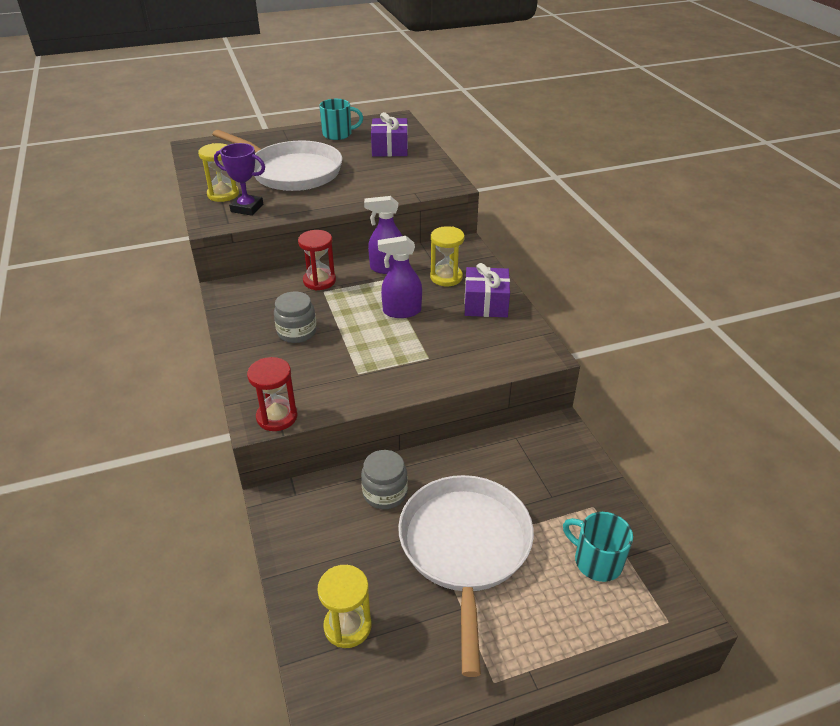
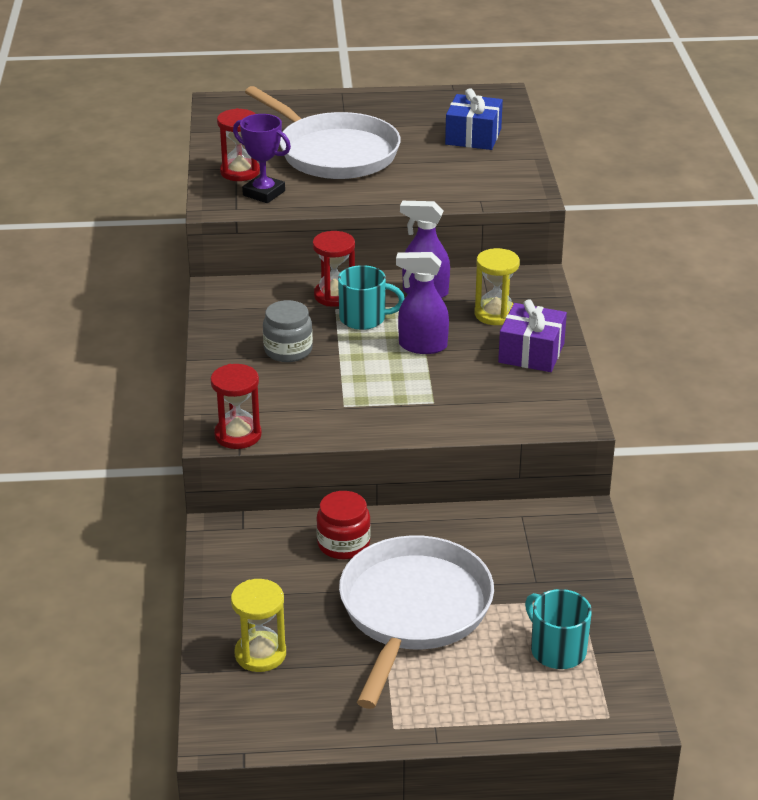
camera: 15 degrees right, 5 degrees down
yellow hourglass [198,143,239,202] -> red hourglass [217,108,260,181]
turquoise mug [319,99,363,140] -> turquoise mug moved to [338,265,405,330]
grey jar [361,450,408,509] -> red jar [316,491,371,559]
purple gift [371,112,408,157] -> blue gift [445,88,503,150]

